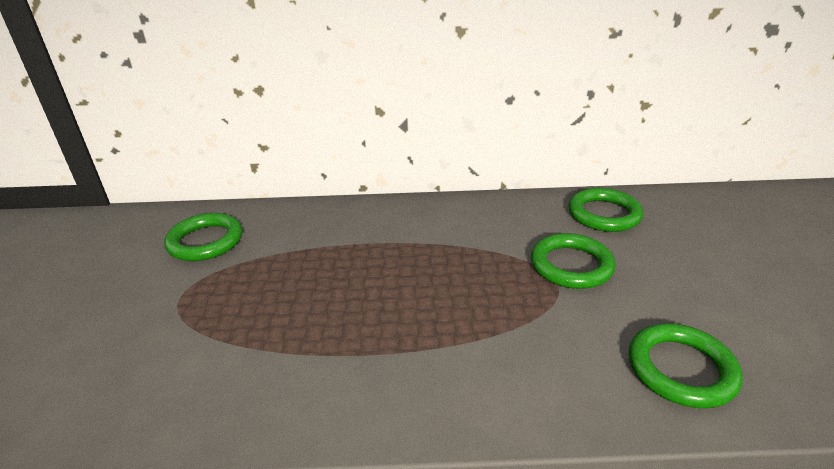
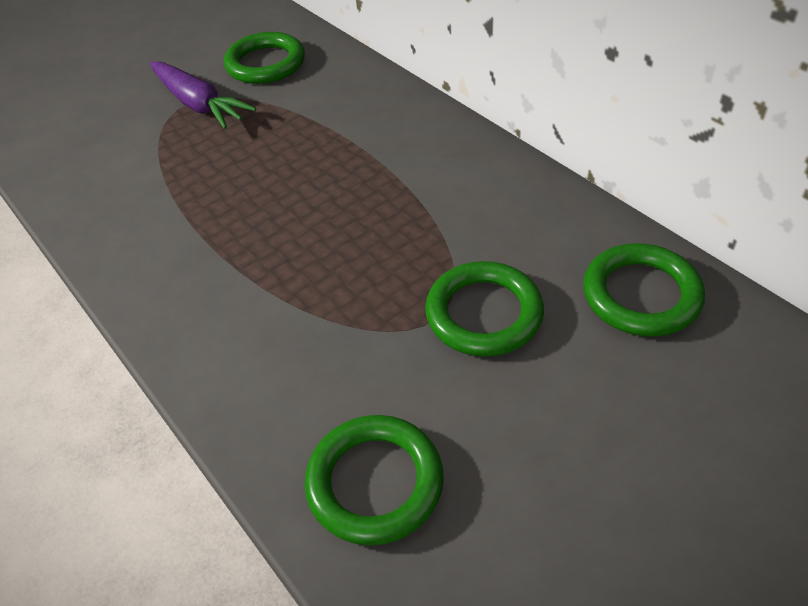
camera: 55 degrees right, 15 degrees up
none -> purple carrot [150,61,256,129]

